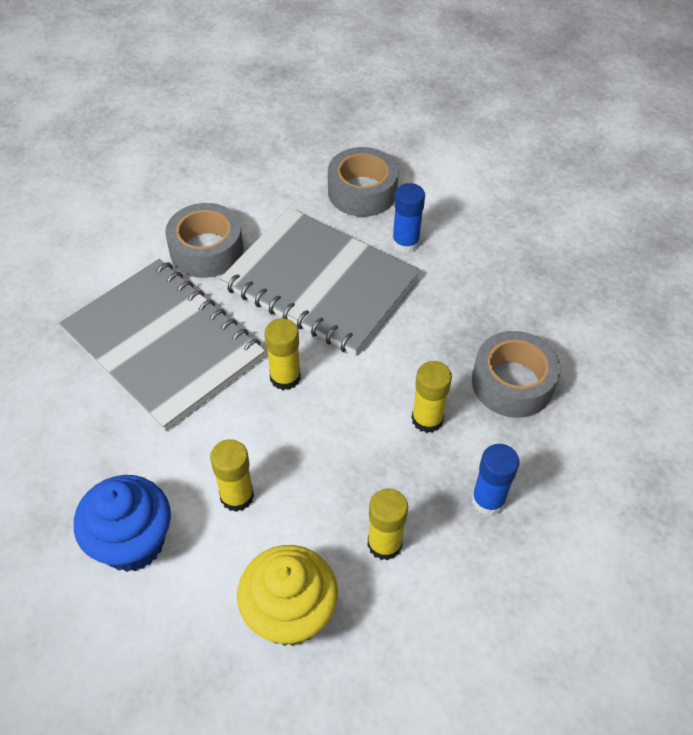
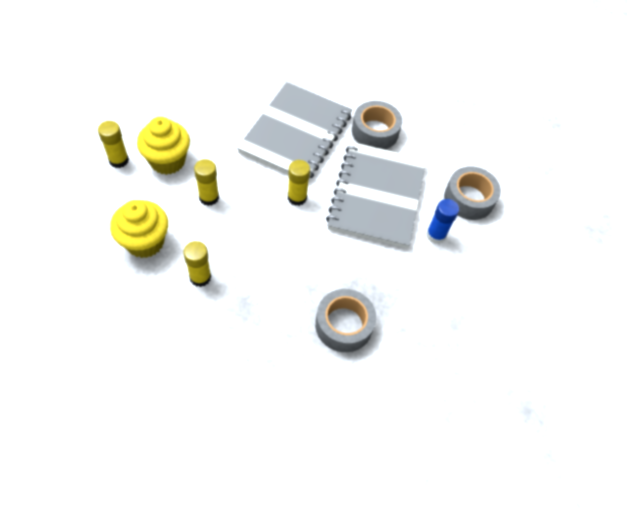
camera: 65 degrees right, 5 degrees up
blue cupcake [74,475,171,572] -> yellow cupcake [137,117,190,175]
yellow glue stick [412,361,452,433] -> yellow glue stick moved to [98,121,129,168]
blue glue stick [472,444,519,516] -> none

